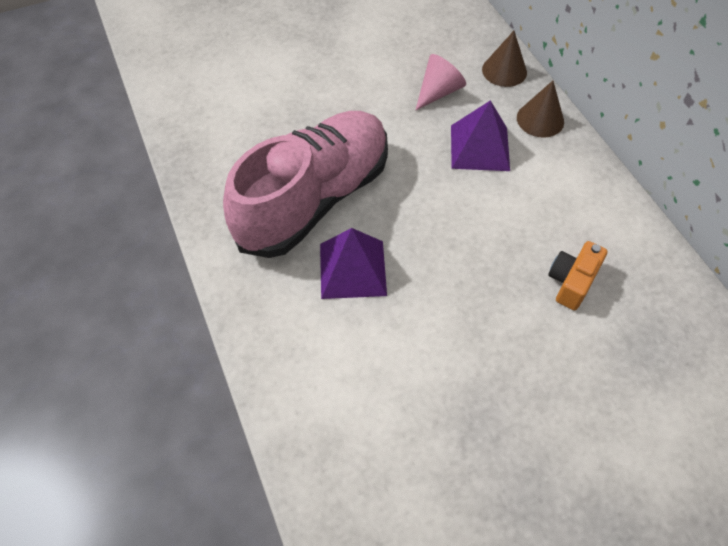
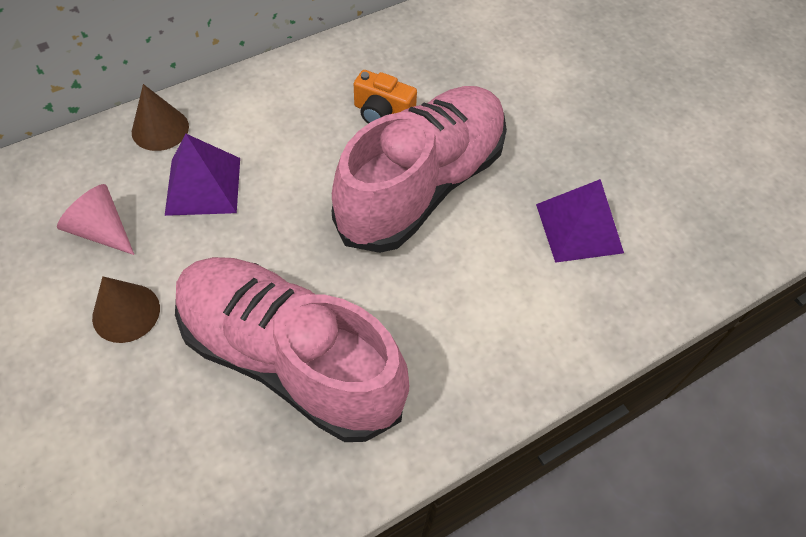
camera: 100 degrees left, 0 degrees up
purple pyramid [320,228,387,299] -> purple pyramid moved to [536,179,624,263]
brown cone [482,31,527,87] -> brown cone moved to [92,277,160,343]
none -> pink shoe [331,86,507,253]

